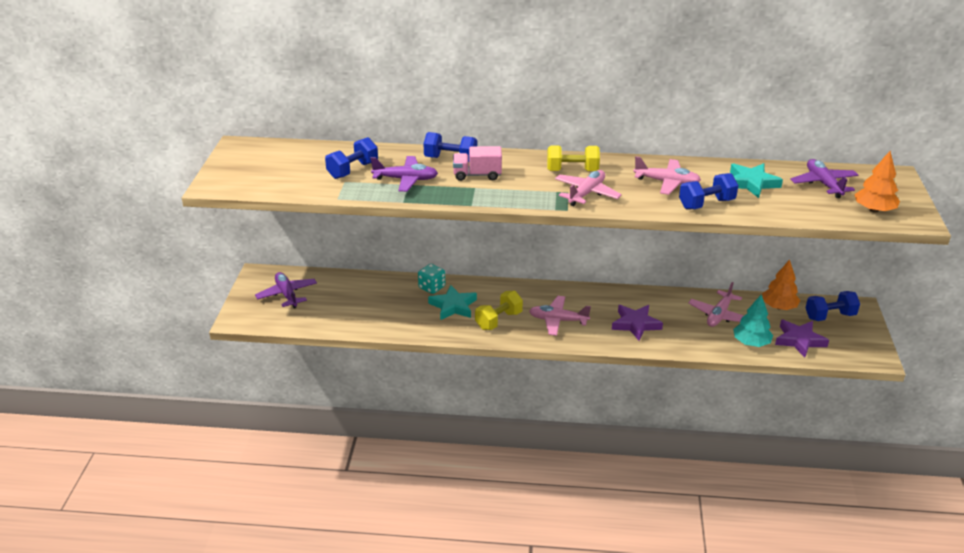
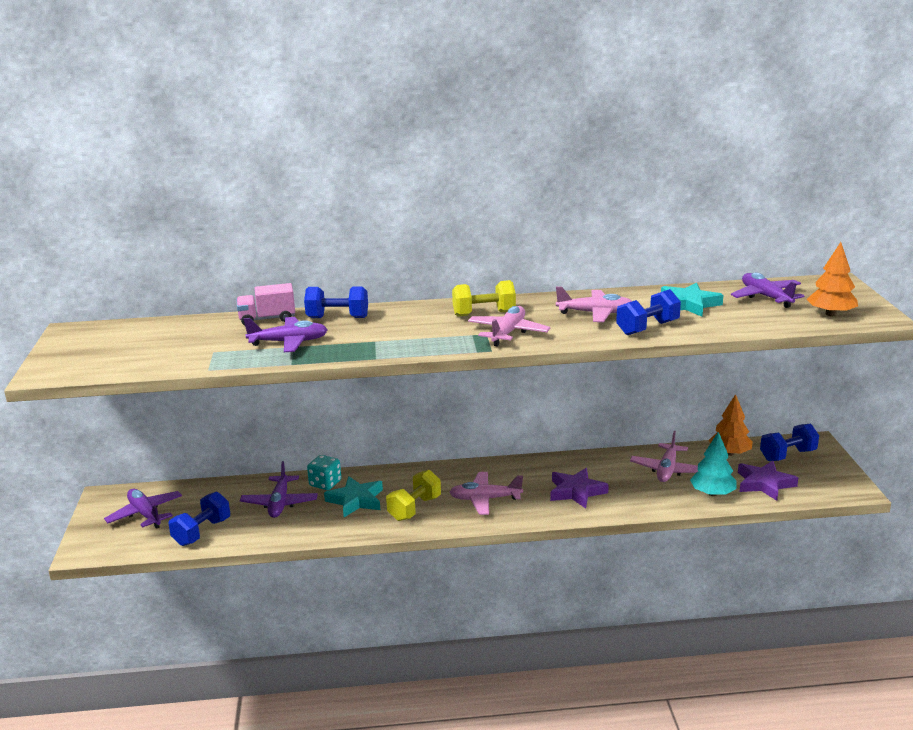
camera: 10 degrees left, 10 degrees down
blue dumbbell [325,137,378,179] -> blue dumbbell moved to [169,492,230,546]
pink truck [453,146,502,181] -> pink truck moved to [236,283,295,325]
none -> purple plane [240,461,318,518]

